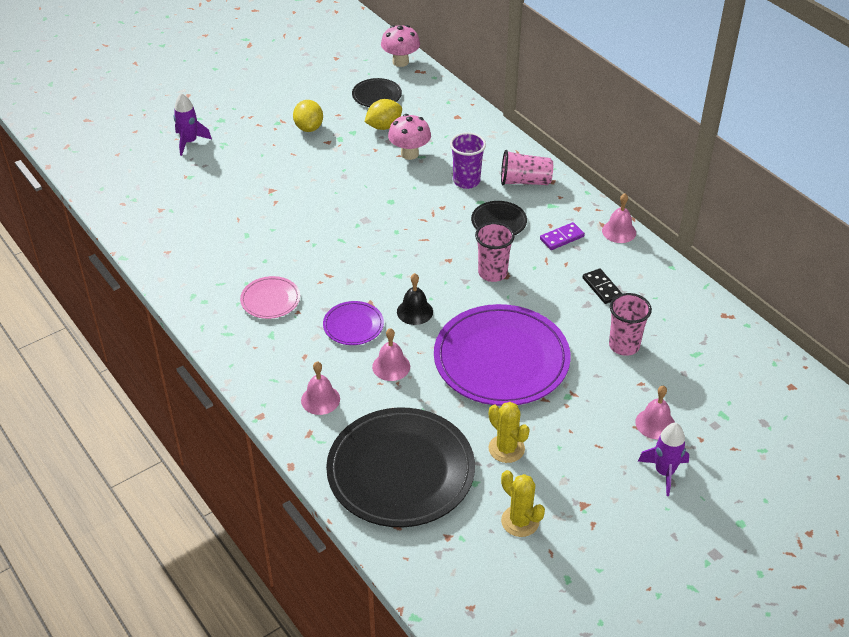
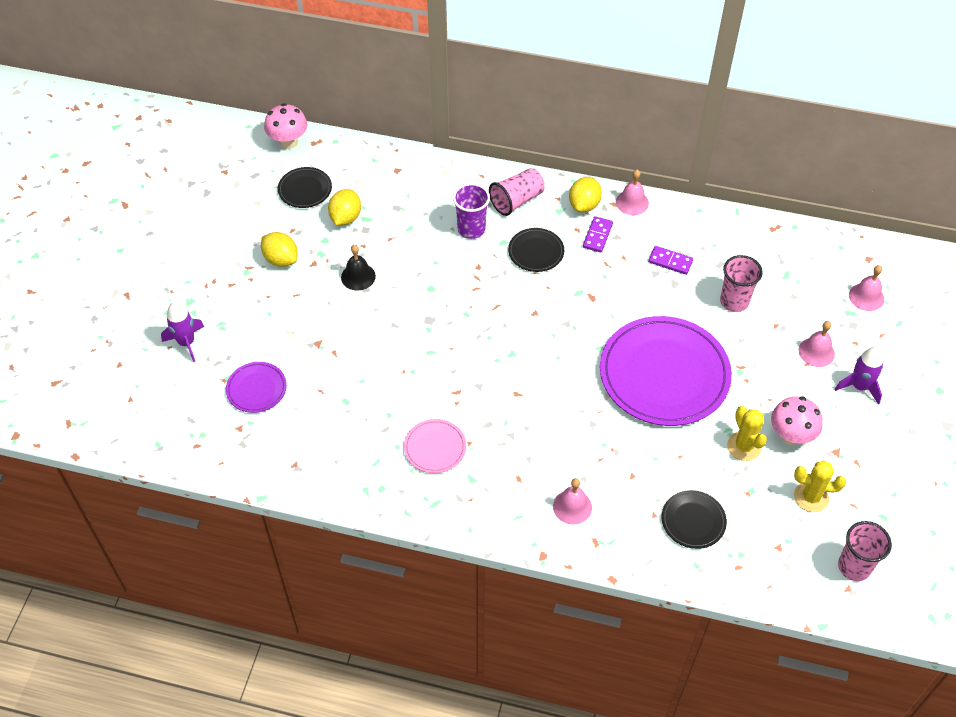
camera: 40 degrees left, 10 degrees up
purple plate [323,301,384,345] -> purple plate moved to [226,362,287,413]
black plate [326,408,475,527] -> black plate [662,490,727,549], size x0.46
pink bell [372,328,410,381] -> pink bell moved to [849,265,884,311]
pink mushroom [388,114,431,160] -> pink mushroom moved to [771,396,823,445]
black bell [397,273,433,325] -> black bell moved to [341,245,376,291]
pink cup [475,222,515,282] -> pink cup moved to [838,521,892,581]
yellow cactus [489,402,530,463] -> yellow cactus turned 60 degrees clockwise [727,406,767,461]
black domino [583,268,622,304] -> purple domino [648,246,693,275]
none -> yellow lemon [569,177,602,212]

